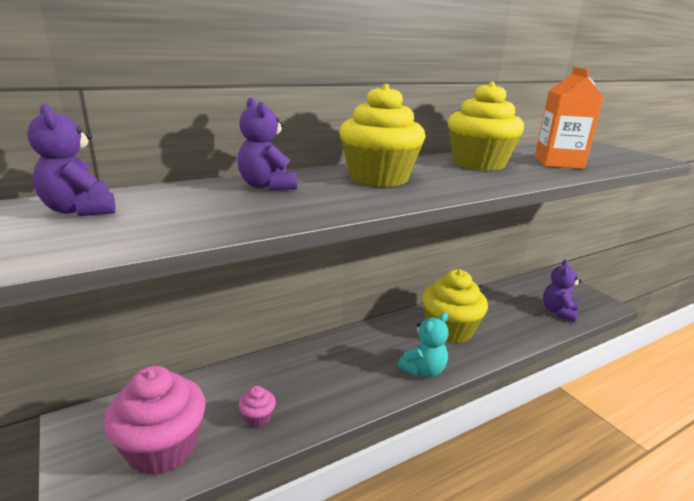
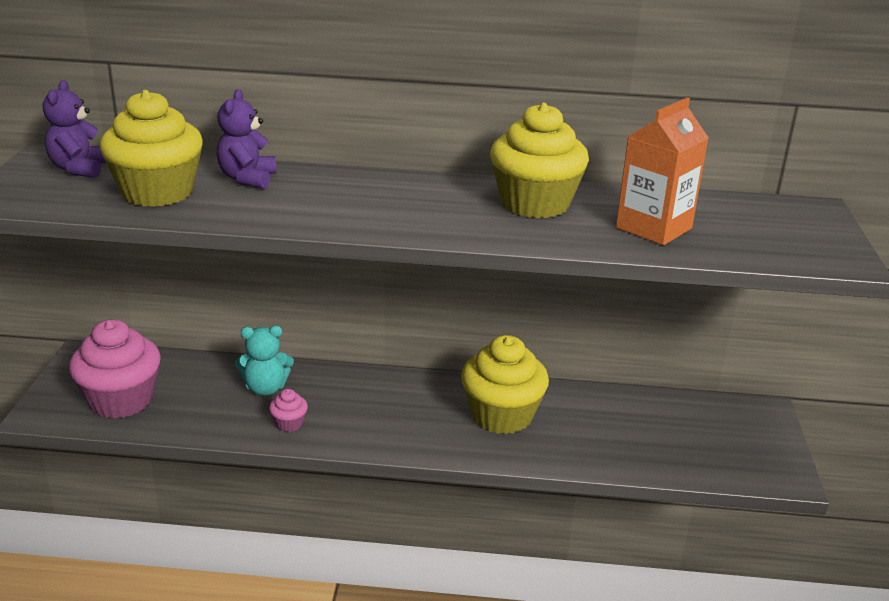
camera: 35 degrees right, 5 degrees up
pink cupcake [238,386,276,428] -> pink cupcake moved to [269,389,308,432]
yellow cupcake [339,84,425,187] -> yellow cupcake moved to [99,90,203,207]
turquoise teddy bear [398,312,449,377] -> turquoise teddy bear moved to [235,326,294,396]
purple teddy bear [543,259,582,322] -> none

